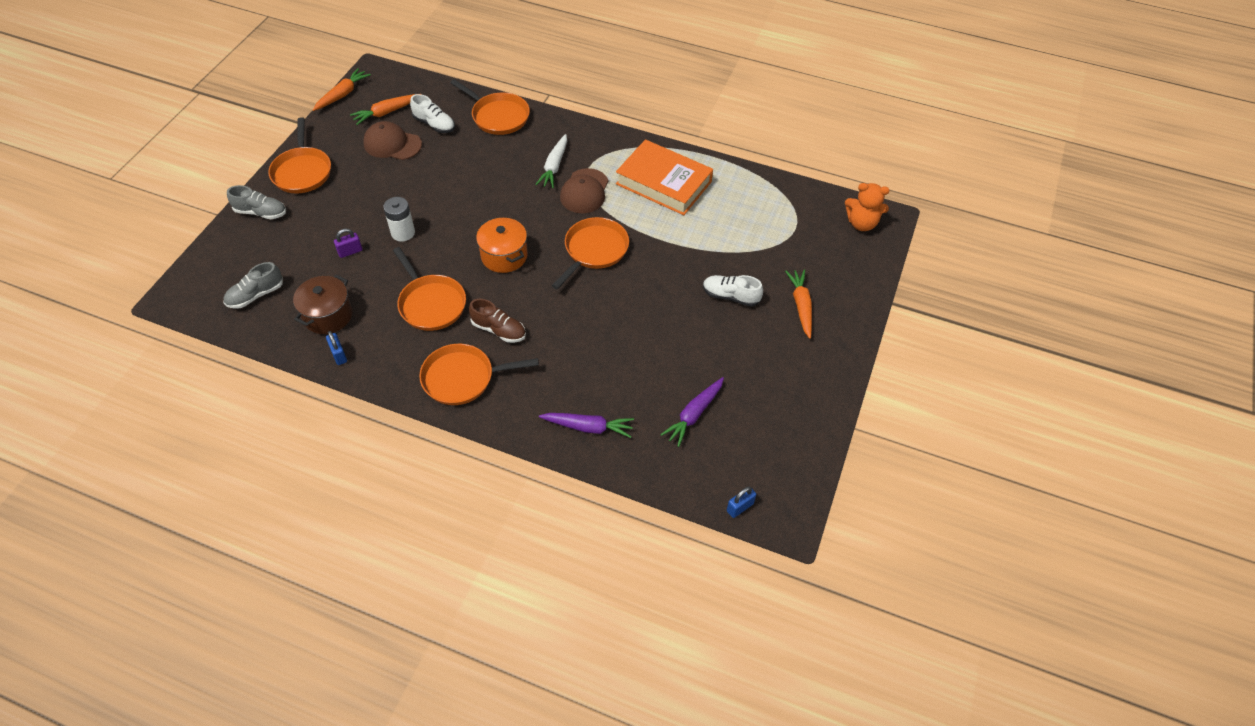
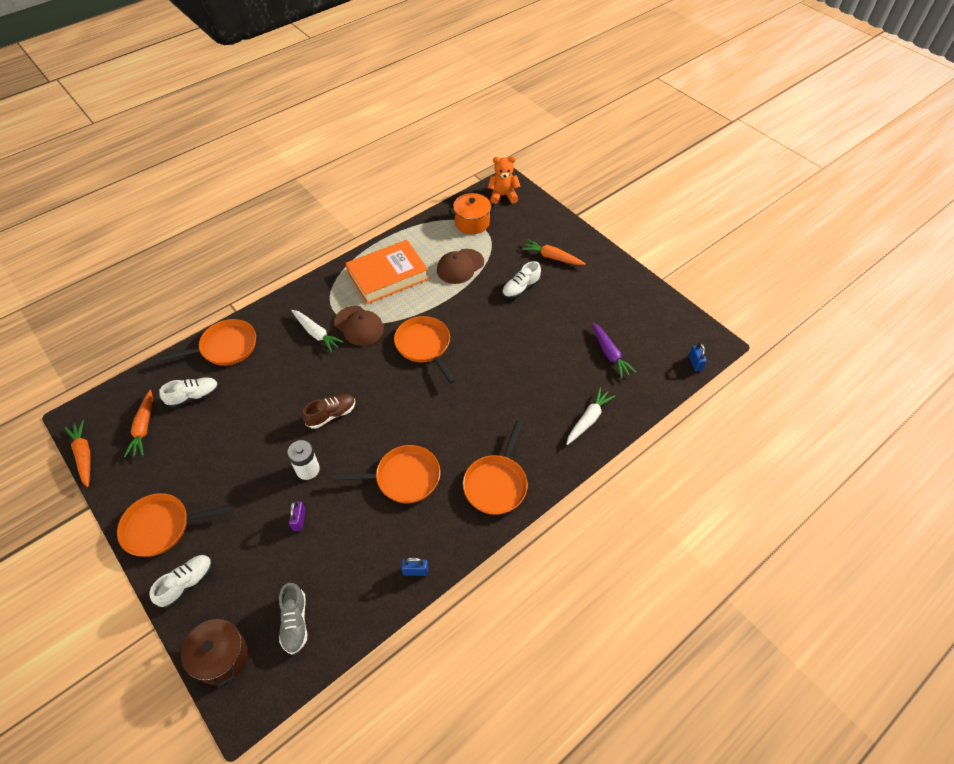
camera: 60 degrees left, 0 degrees up
grey shoe [227,185,286,219] -> white shoe [150,555,212,608]
orange pan [268,117,331,194] -> orange pan turned 150 degrees clockwise [117,493,231,557]
brown pot [293,275,352,334] -> brown pot moved to [181,615,248,687]
brown cap [363,121,422,160] -> brown cap moved to [437,249,484,284]
brown shoe [469,299,526,343] -> brown shoe moved to [302,394,355,429]
orange pot [476,218,528,273] -> orange pot moved to [448,193,496,234]
purple carrot [539,413,634,438] -> white carrot [566,387,615,445]
orange teddy bear [845,183,890,231] -> orange teddy bear turned 135 degrees counterclockwise [488,156,520,204]

